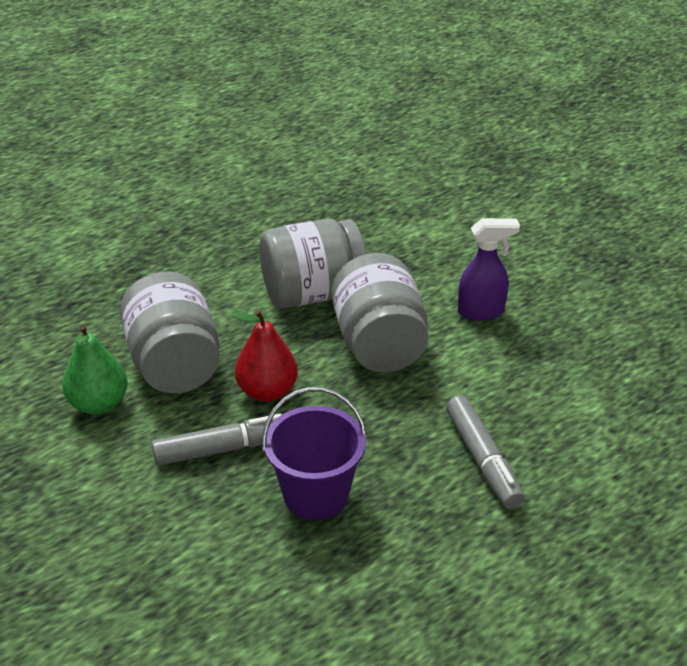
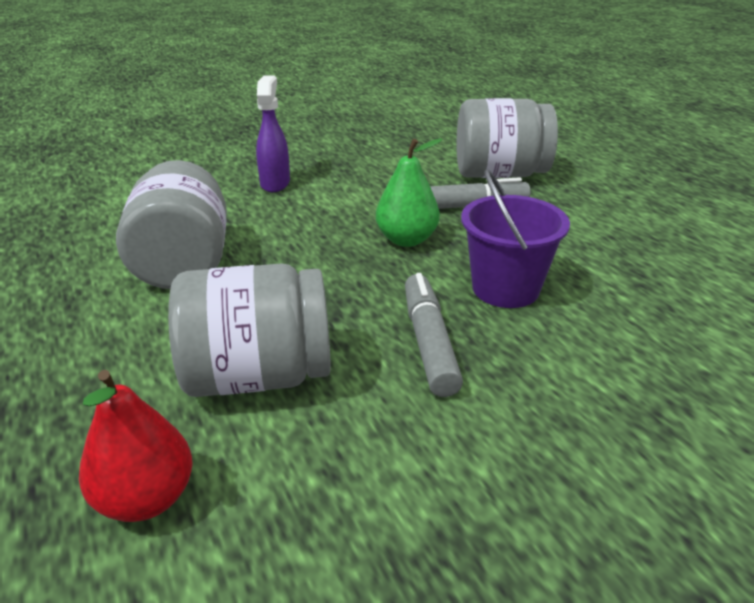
camera: 80 degrees left, 5 degrees down
green pear [62,324,128,415] -> green pear moved to [376,138,443,247]
red pear [231,310,298,402] -> red pear moved to [79,370,193,522]
grey jar [331,253,428,372] -> grey jar moved to [457,98,558,178]

